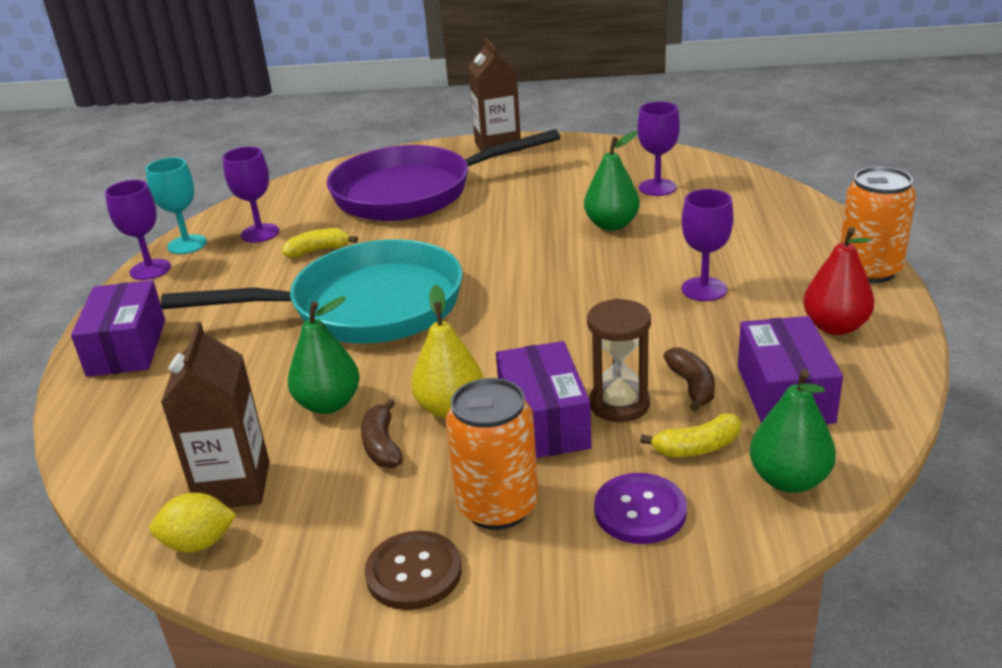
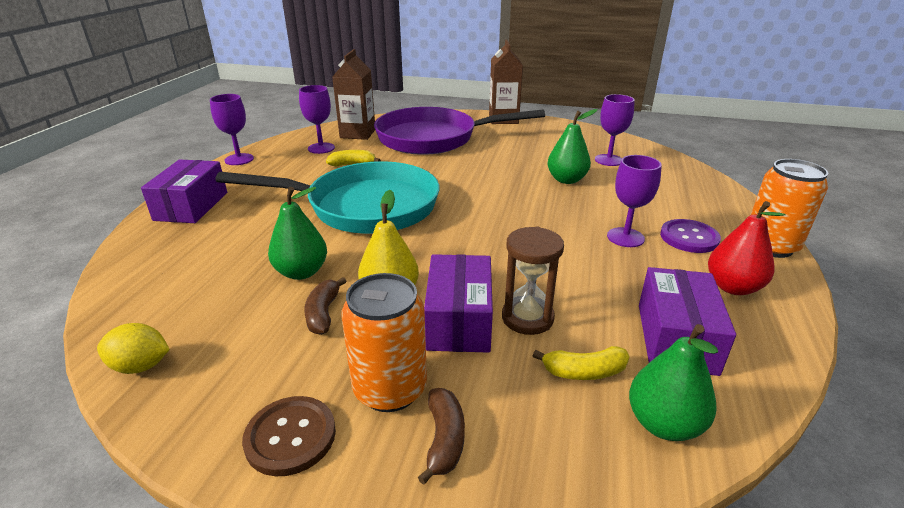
camera: 10 degrees right, 0 degrees up
turquoise goblet [146,157,207,254] -> none
brown carton [161,321,270,507] -> brown carton moved to [332,49,375,140]
purple button [594,473,687,544] -> purple button moved to [660,219,721,253]
brown banana [663,347,715,411] -> brown banana moved to [418,388,465,485]

